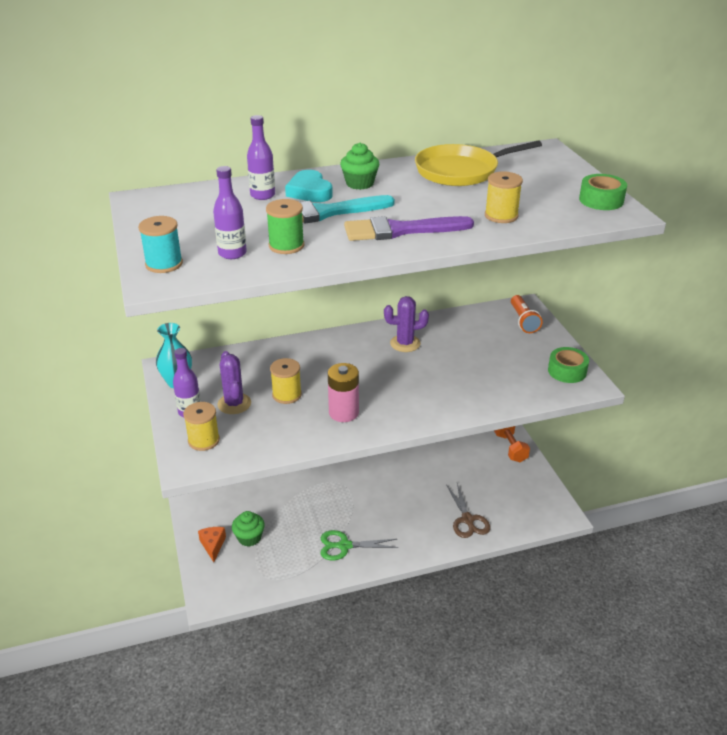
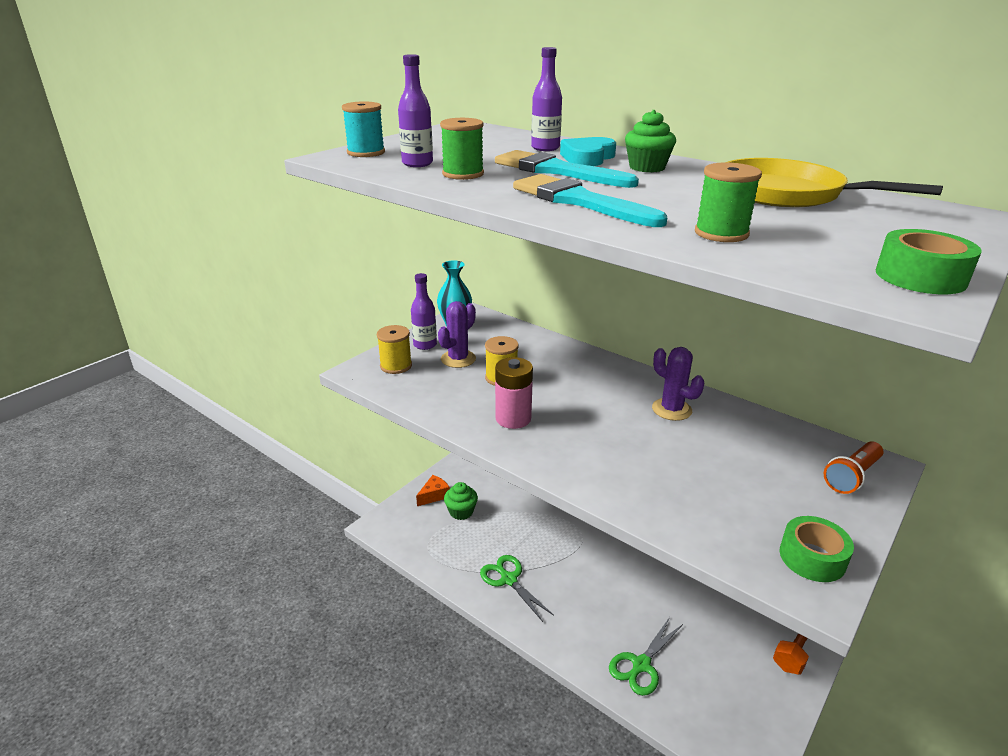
camera: 55 degrees right, 5 degrees down
purple brush [344,216,474,241] -> turquoise brush [513,174,667,227]
brown scissors [446,483,490,538] -> green scissors [609,617,683,696]
yellow spool [485,171,523,223] -> green spool [695,162,762,242]

